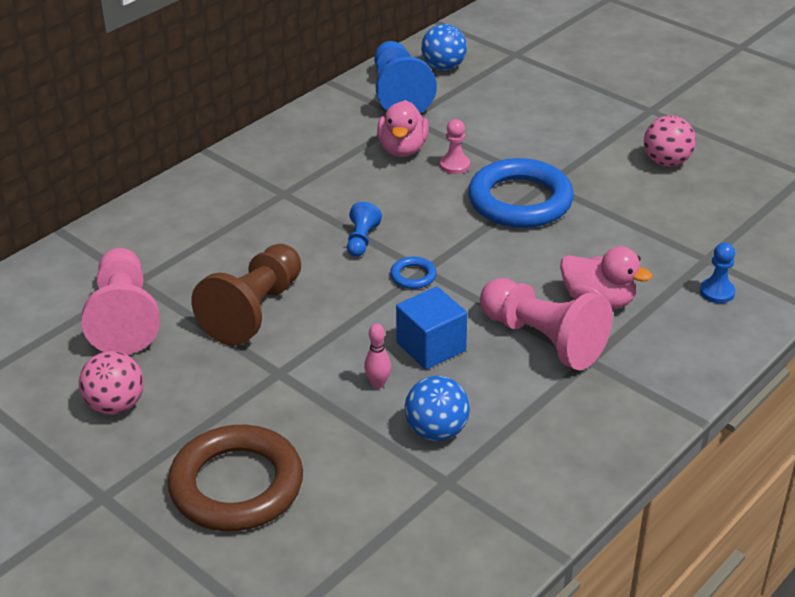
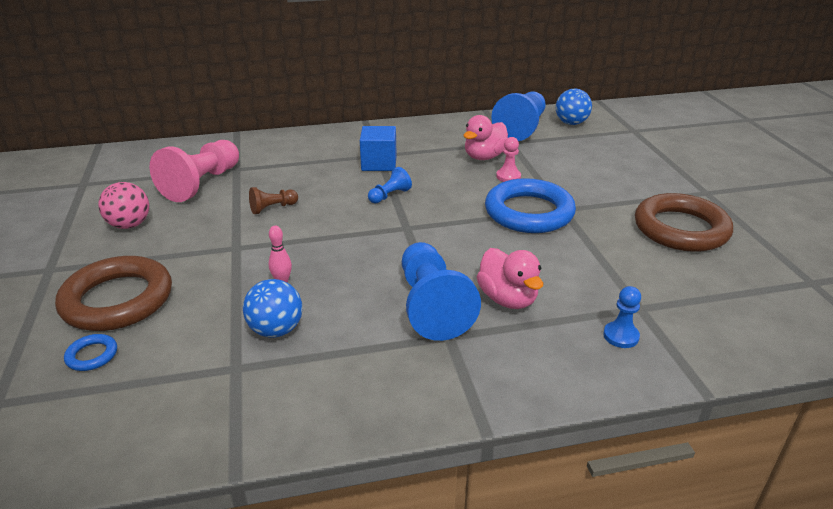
camera: 35 degrees right, 5 degrees down
brown pawn [191,244,301,346] -> brown pawn [249,187,298,214], size x0.48
blue ring [390,257,437,289] -> blue ring moved to [64,334,117,371]
blue cube [396,286,467,370] -> blue cube moved to [360,126,397,171]
pink pawn [480,278,613,370] -> blue pawn [402,242,481,341]
pink ball [644,115,696,167] -> brown ring [635,193,733,252]

